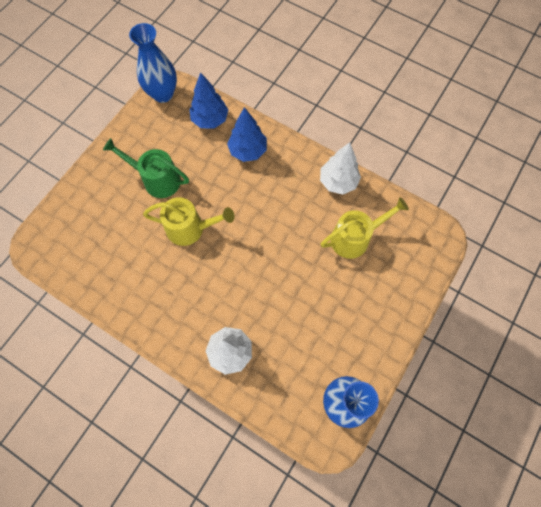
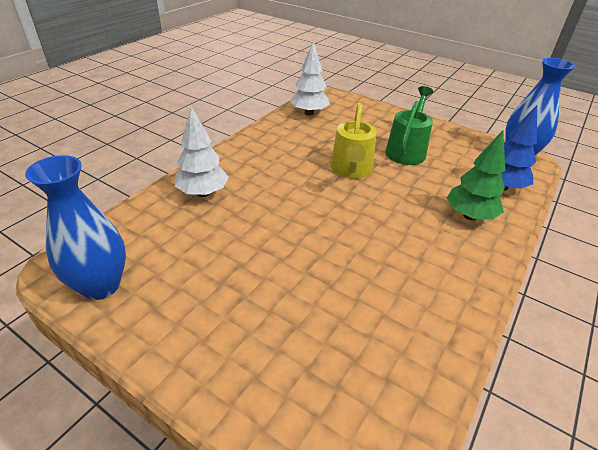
camera: 90 degrees right, 30 degrees down
blue tree [227,107,267,162] -> green tree [447,130,505,220]
white tree [320,142,361,194] -> white tree moved to [290,40,330,115]
yellow watering can [321,197,409,259] -> none

